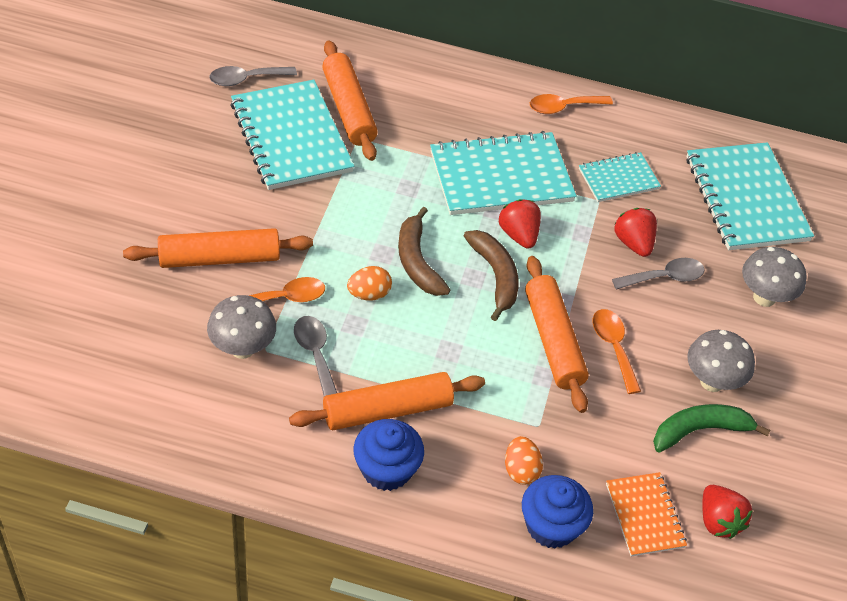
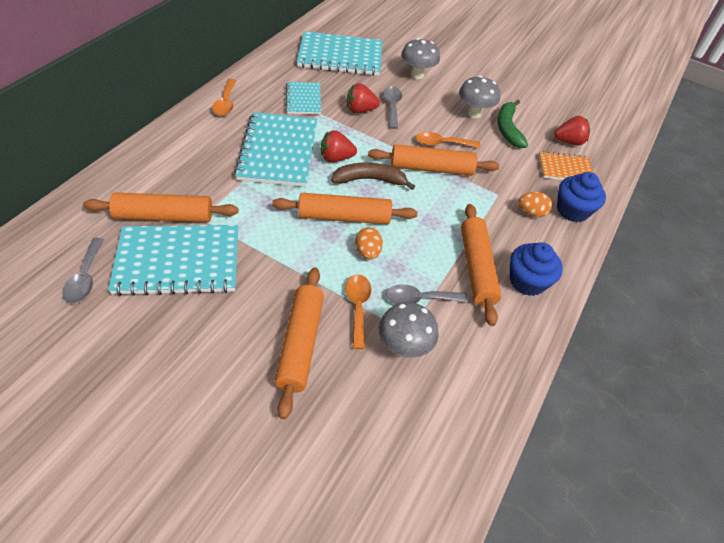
camera: 75 degrees left, 0 degrees up
brown banana [398,207,450,296] -> orange rolling pin [272,193,417,224]

